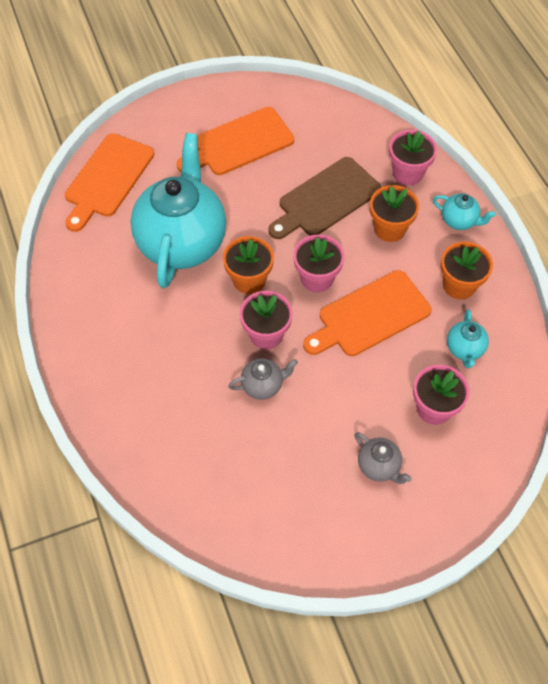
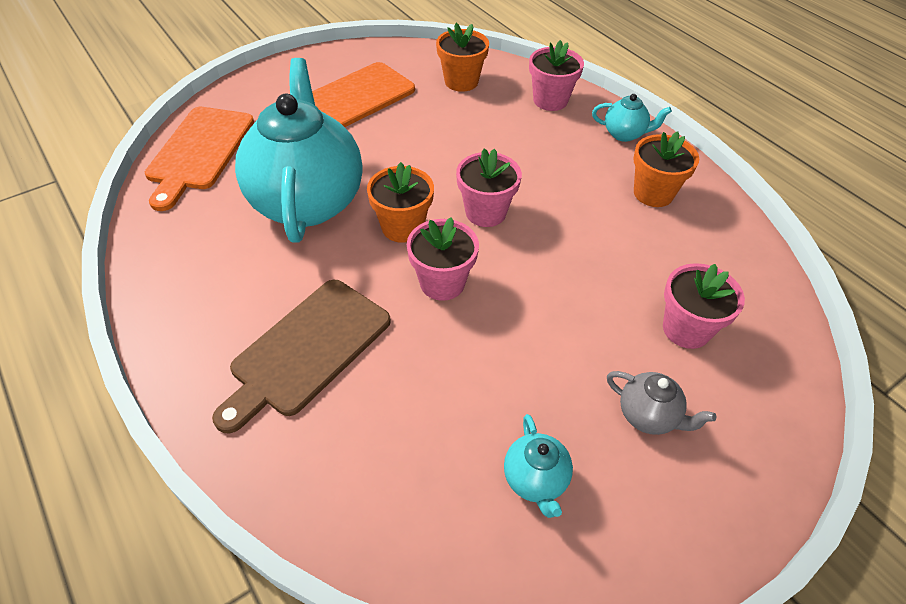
camera: 15 degrees left, 10 degrees down
grey teapot [228,358,298,400] -> none
brown cutting board [268,157,381,239] -> brown cutting board moved to [212,280,391,434]
orange cutting board [303,270,432,356] -> none
orange flower pot [370,185,419,242] -> orange flower pot moved to [436,23,489,92]
turquoise teapot [447,309,489,368] -> turquoise teapot moved to [504,414,573,518]

